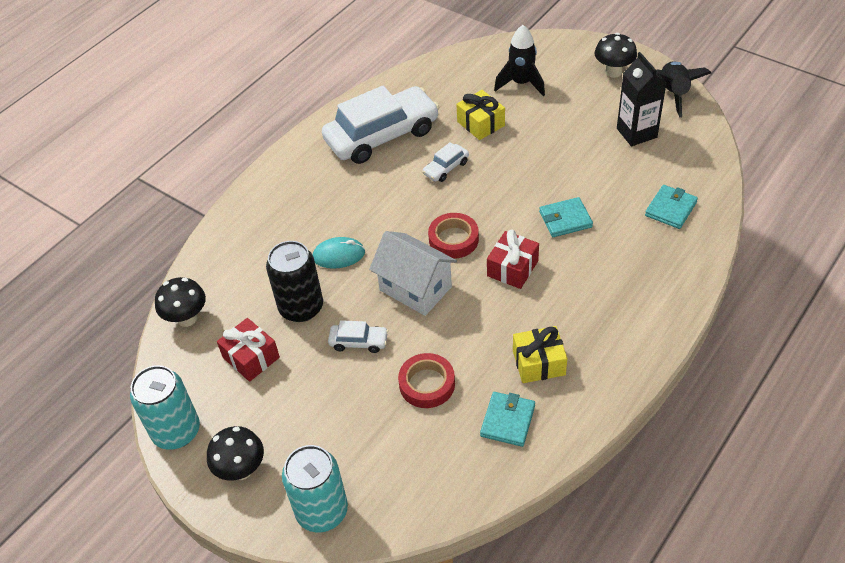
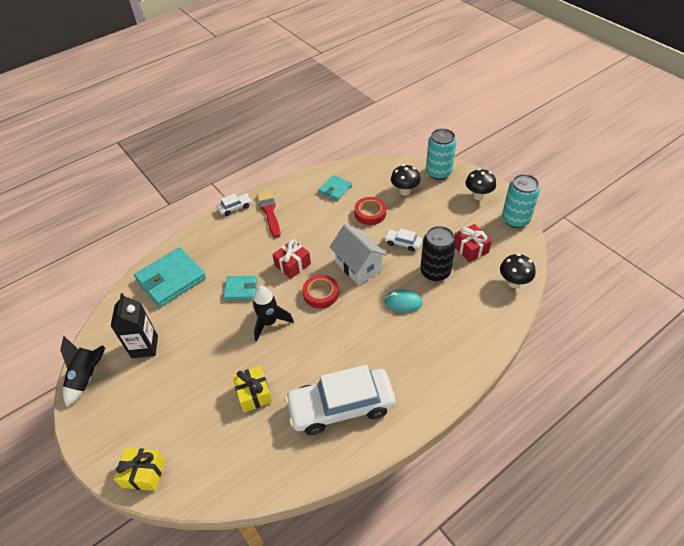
camera: 165 degrees left, 0 degrees up
white car [422,142,469,182] -> white car moved to [217,194,252,216]
black rocket [494,25,545,96] -> black rocket moved to [252,286,294,341]
yellow gift [513,326,567,383] -> yellow gift moved to [114,448,165,491]
black mushroom [595,33,637,78] -> black mushroom moved to [391,164,421,196]
turquoise wallet [645,185,698,229] -> turquoise wallet [134,247,206,307], size x1.82
none -> red brush [257,190,280,238]

